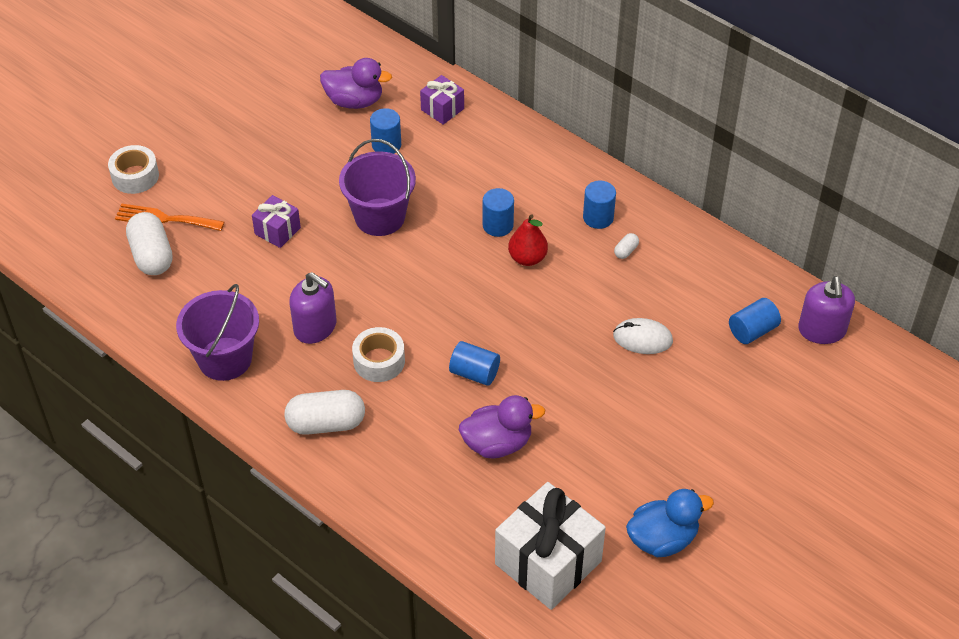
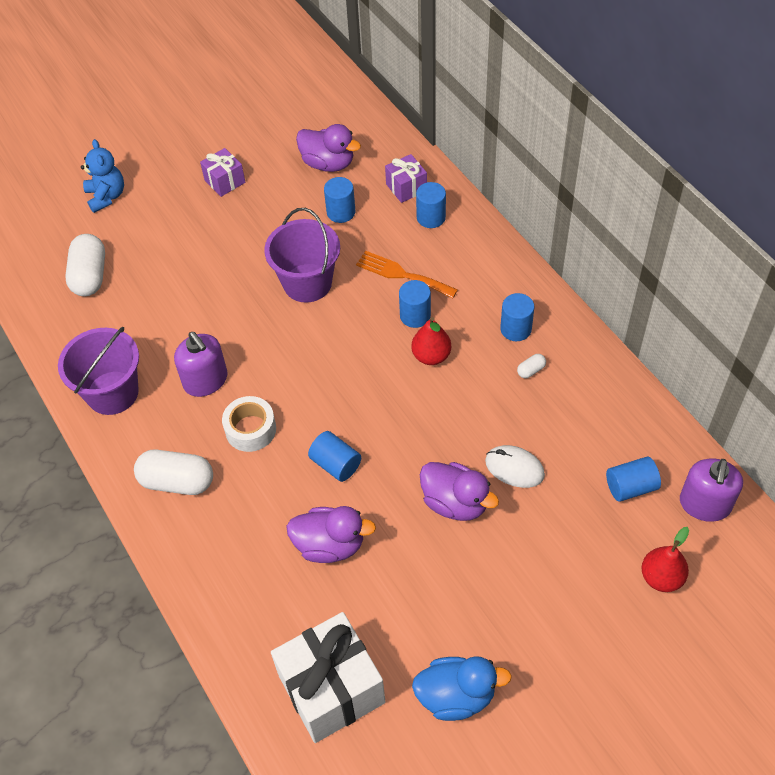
camera: 20 degrees right, 5 degrees up
white tape [108,145,159,194] -> blue teddy bear [81,139,124,213]
orange fork [115,204,224,231] -> orange fork moved to [356,251,458,299]
purple gift [252,195,301,248] -> purple gift moved to [200,148,245,197]
none -> blue cylinder [416,182,446,228]
none -> purple duck [420,462,499,521]
none -> red pear [641,527,689,592]

